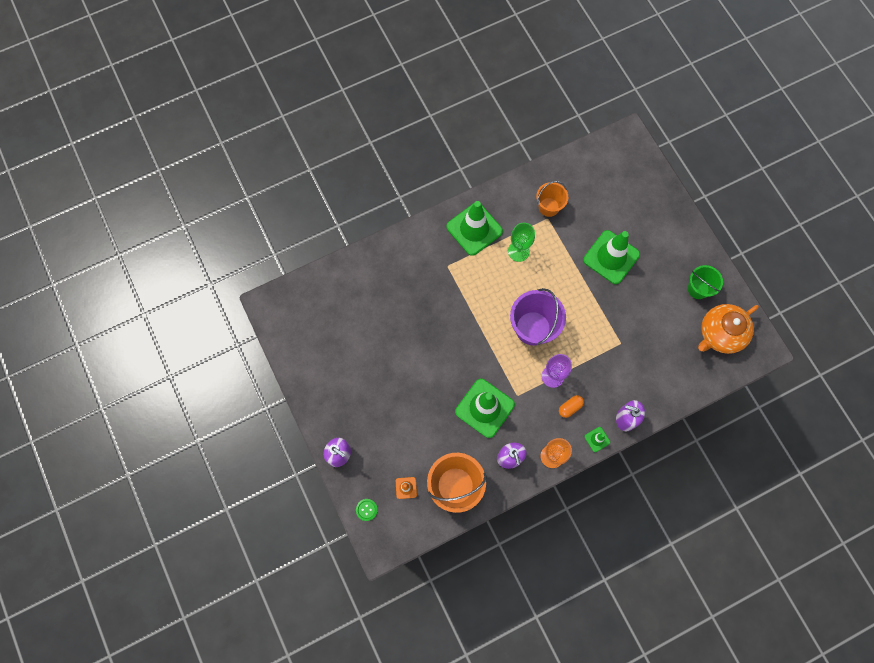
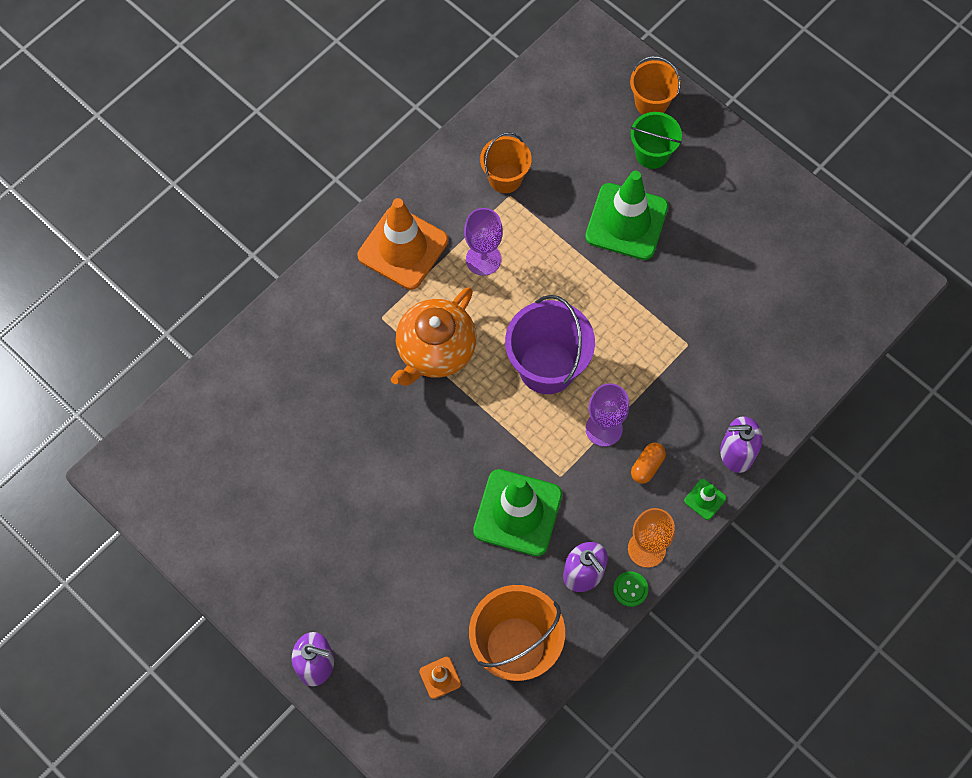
camera: 20 degrees left, 5 degrees down
green button [356,499,378,521] -> green button moved to [613,571,648,607]
green traffic cone [446,201,503,256] -> orange traffic cone [358,198,448,290]
green goblet [508,222,535,262] -> purple goblet [464,208,503,276]
green bucket [688,265,723,299] -> green bucket moved to [631,112,682,169]
orange teapot [698,304,759,354] -> orange teapot moved to [391,287,477,386]
none -> orange bucket [630,56,681,115]

